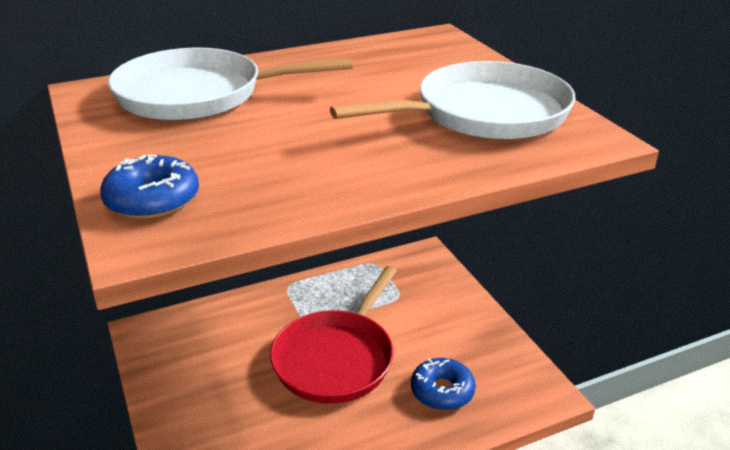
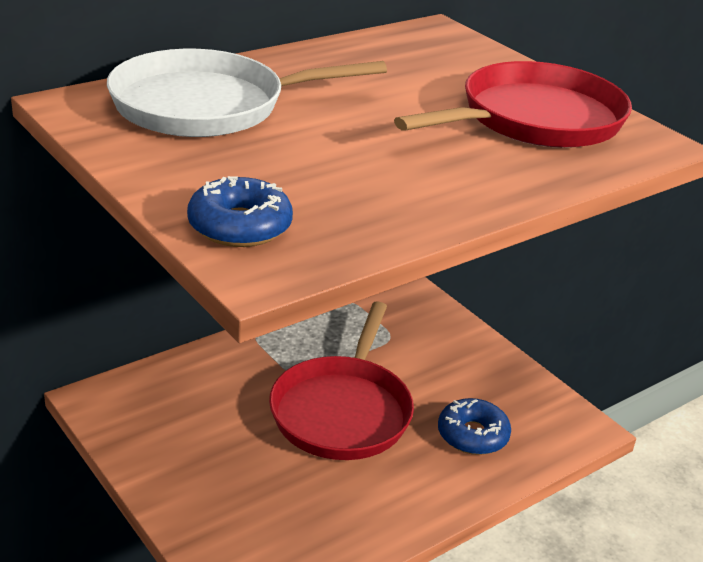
camera: 15 degrees left, 0 degrees up
white pan [330,61,576,140] -> red pan [394,61,632,148]

